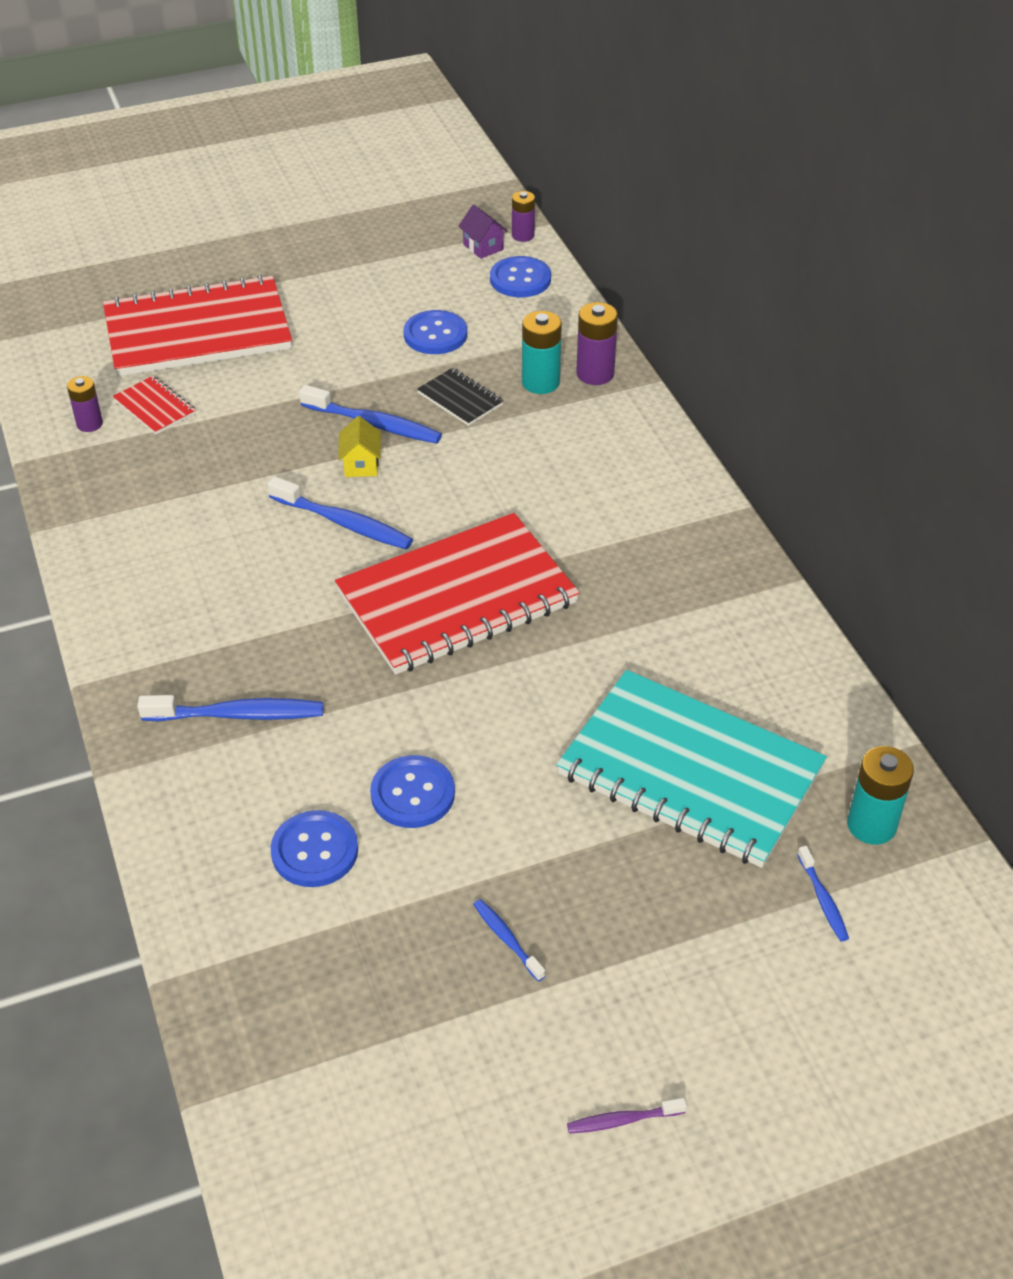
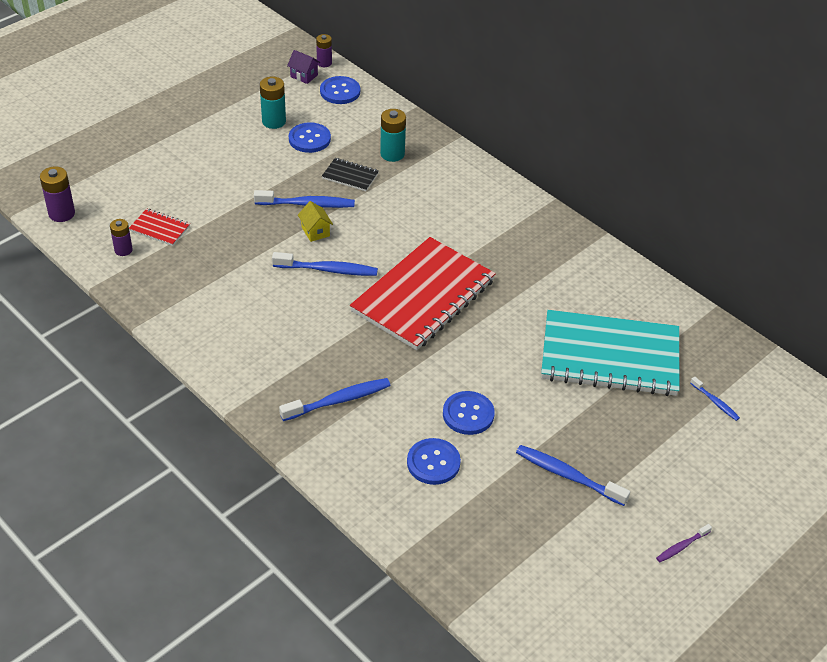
camera: 25 degrees left, 0 degrees up
red notebook [103,275,292,377] -> none
blue toothbrush [473,899,545,982] -> blue toothbrush [516,445,630,506], size x1.85
purple battery [576,302,618,385] -> purple battery moved to [40,167,75,222]
turquoise battery [847,746,914,845] -> turquoise battery moved to [260,77,286,129]

